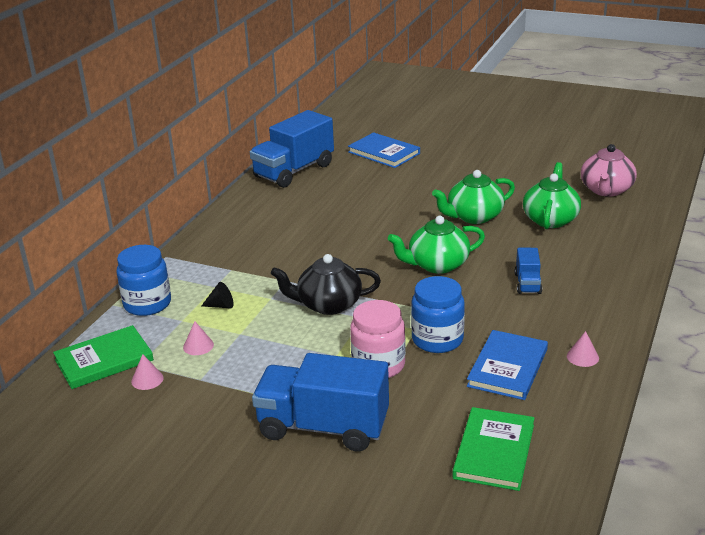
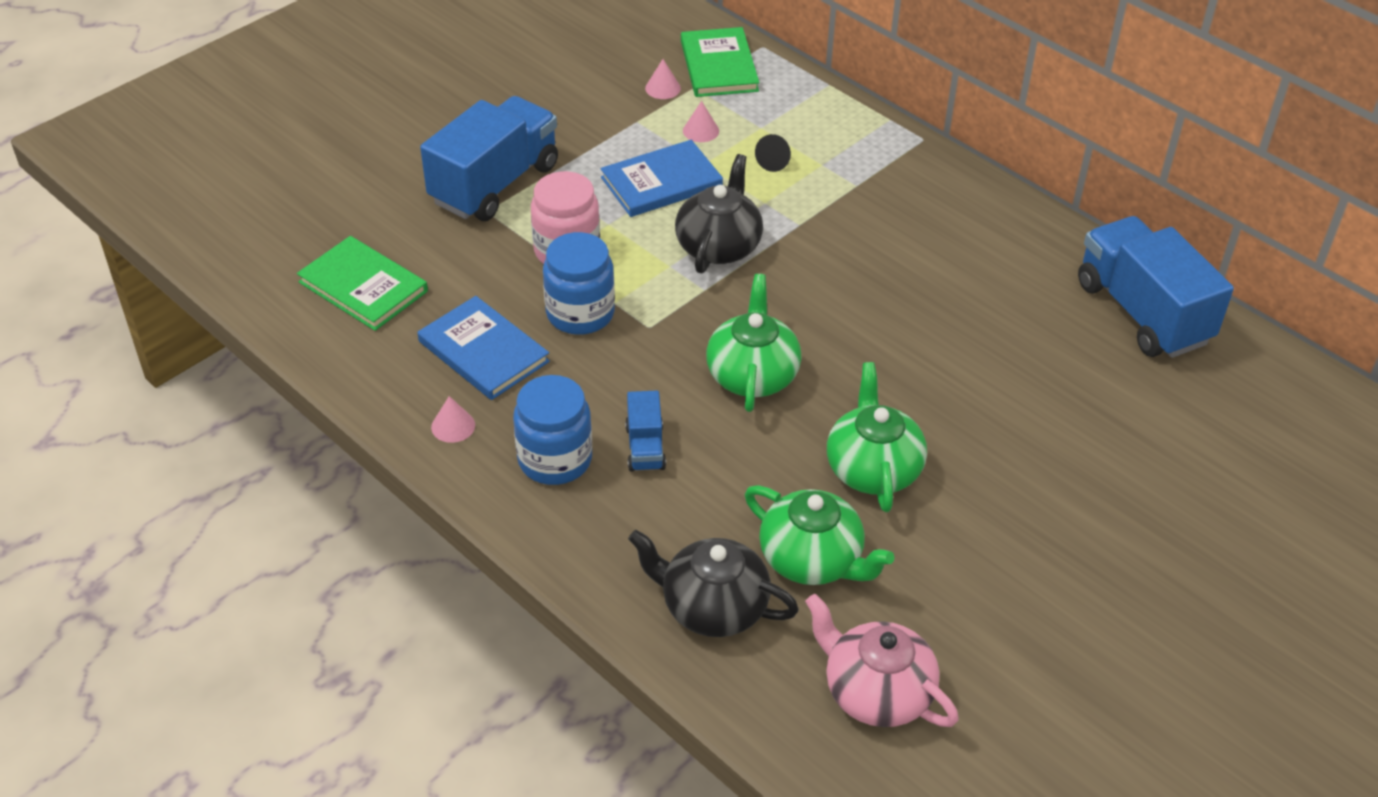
camera: 110 degrees right, 15 degrees up
blue jar [116,245,171,316] -> blue jar moved to [513,375,592,485]
blue book [348,132,420,168] -> blue book moved to [601,140,723,217]
blue truck [515,248,542,294] -> blue truck turned 120 degrees counterclockwise [625,390,666,471]
none -> black teapot [628,530,799,637]

